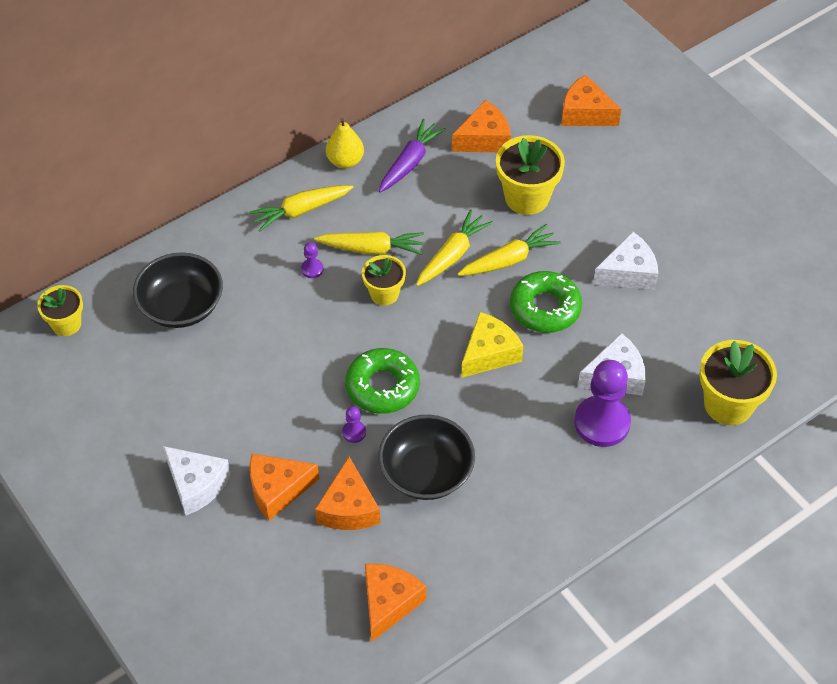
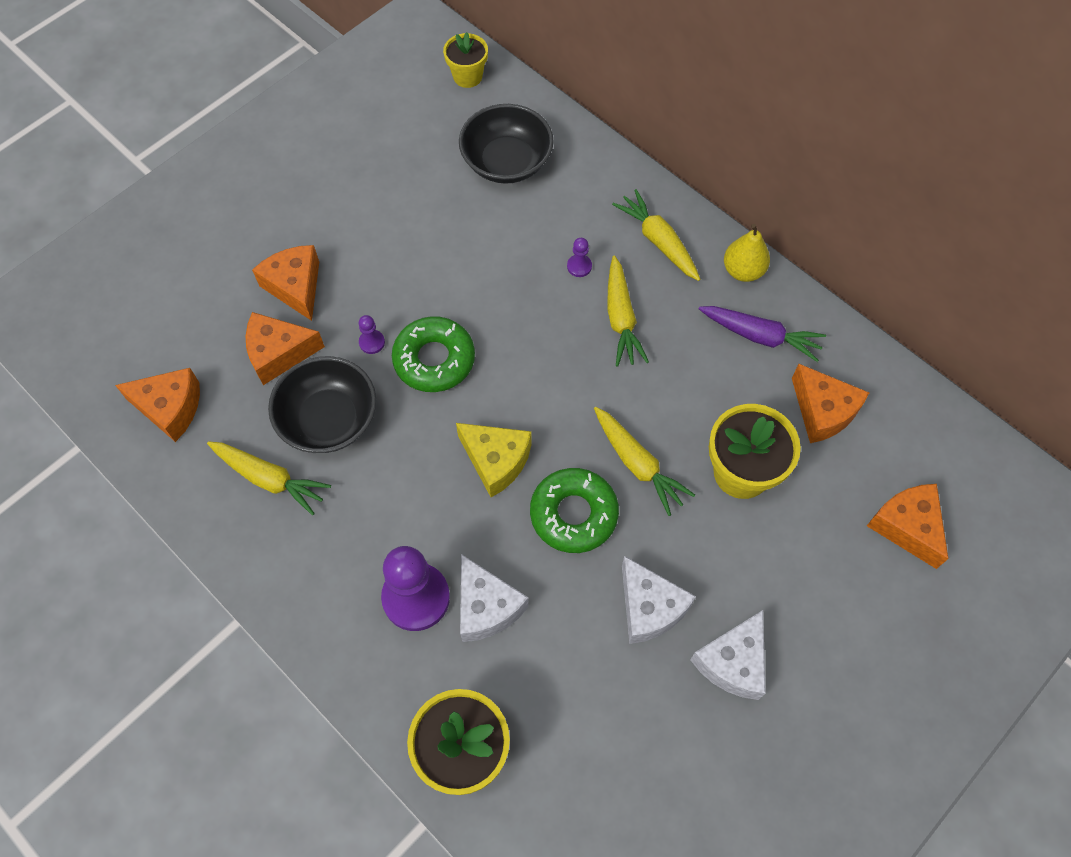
camera: 80 degrees right, 10 degrees up
white cheese [163,446,231,515] -> white cheese moved to [691,610,766,700]
yellow flower pot [362,255,406,306] -> none
yellow carrot [416,210,493,286] -> yellow carrot moved to [207,441,331,515]
orange cheese [561,74,621,126] -> orange cheese turned 45 degrees counterclockwise [867,484,948,569]

